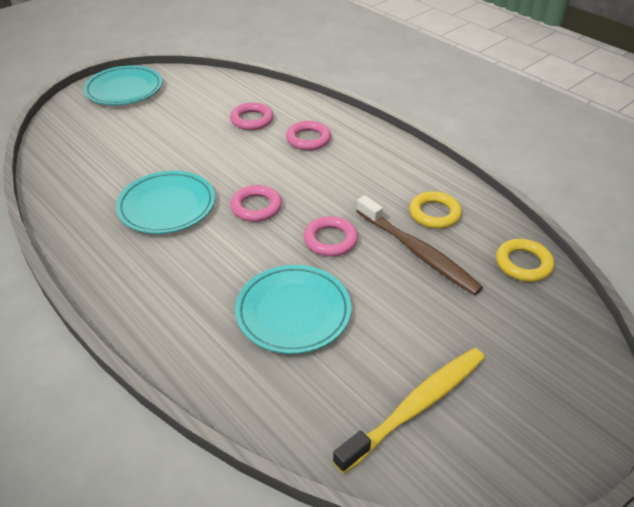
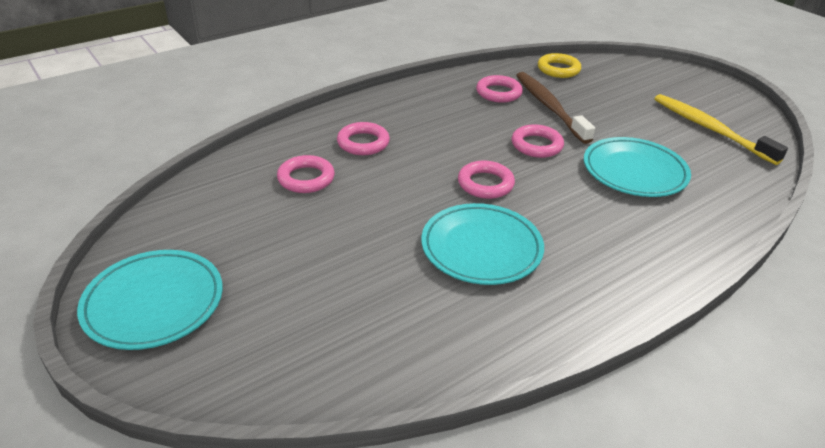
camera: 85 degrees left, 5 degrees down
brown toothbrush [357,195,483,295] -> brown toothbrush turned 75 degrees counterclockwise [516,72,595,144]
yellow ring [409,191,462,229] -> pink ring [476,75,523,103]

